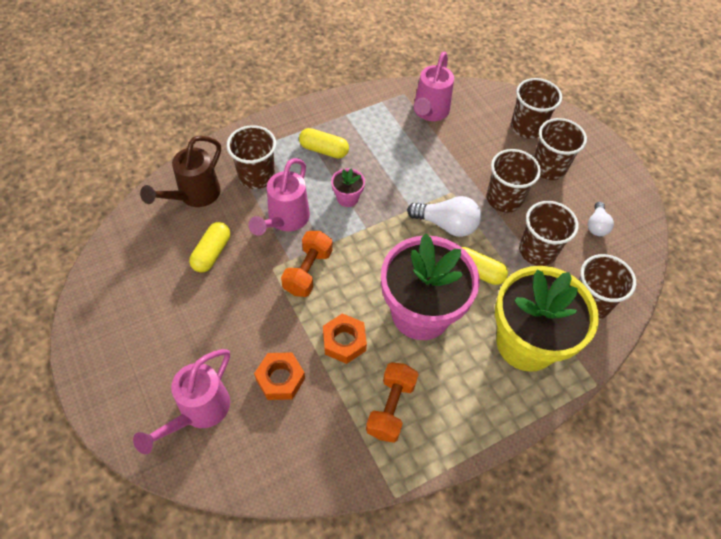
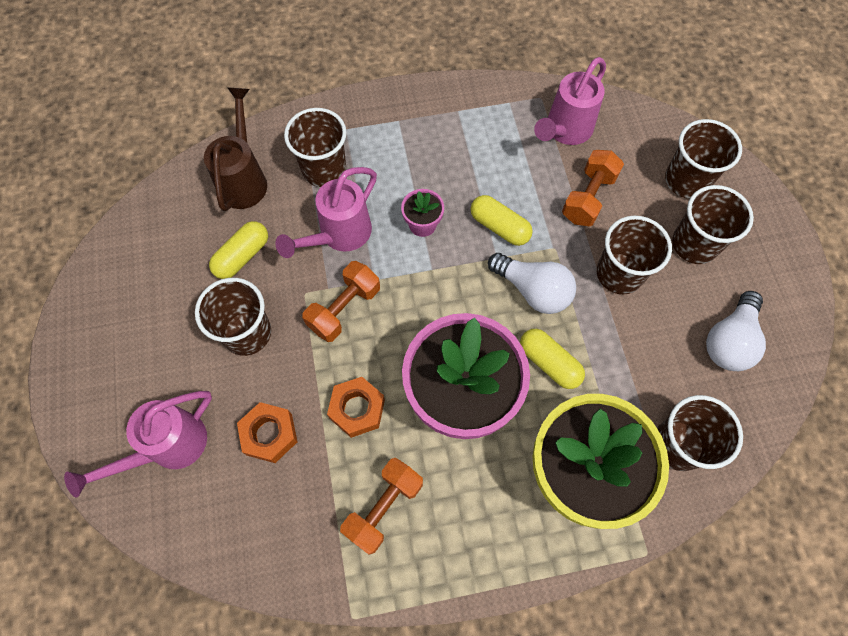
camera: 20 degrees right, 10 degrees up
brown watering can [140,136,221,207] -> brown watering can turned 135 degrees clockwise [204,88,267,211]
yellow capsule [299,128,349,158] -> yellow capsule moved to [471,195,533,246]
brown cup [519,201,579,266] -> brown cup moved to [195,278,271,356]
white light bulb [588,202,614,236] -> white light bulb [706,291,766,371], size x1.63
none -> orange dumbbell [562,150,624,226]

